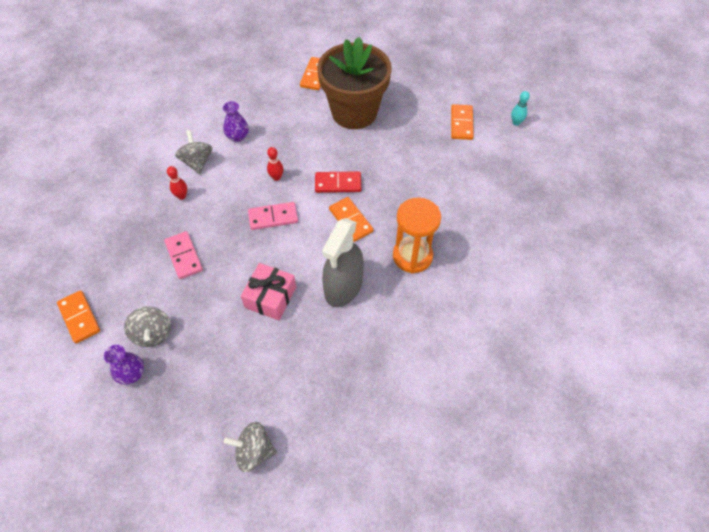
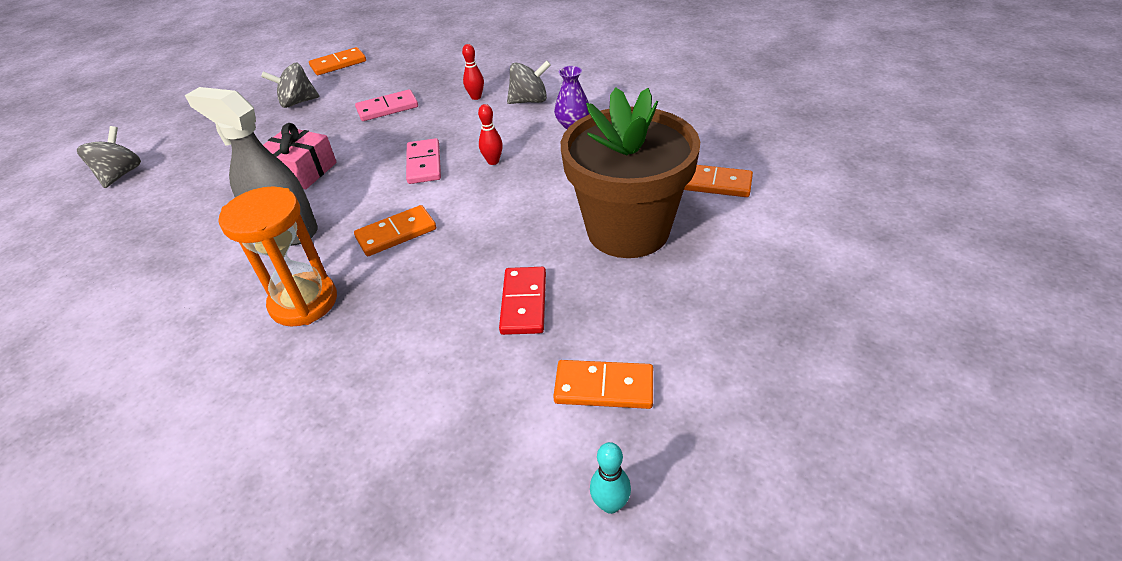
camera: 95 degrees right, 15 degrees down
purple vase [104,345,144,385] -> none
red domino [315,171,361,193] -> red domino moved to [499,267,546,335]

